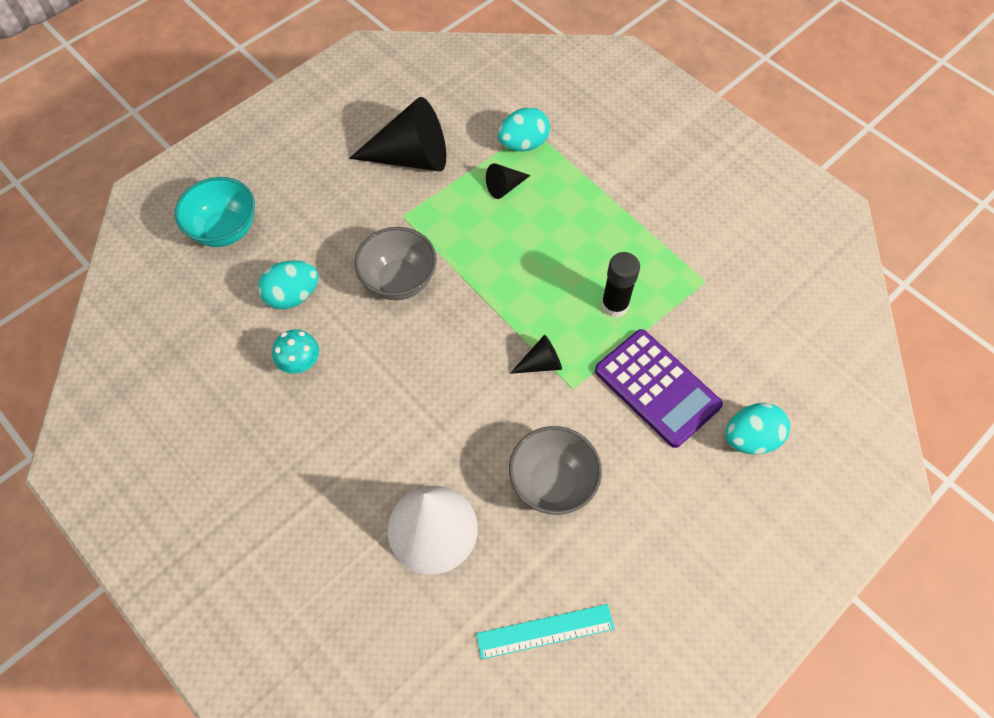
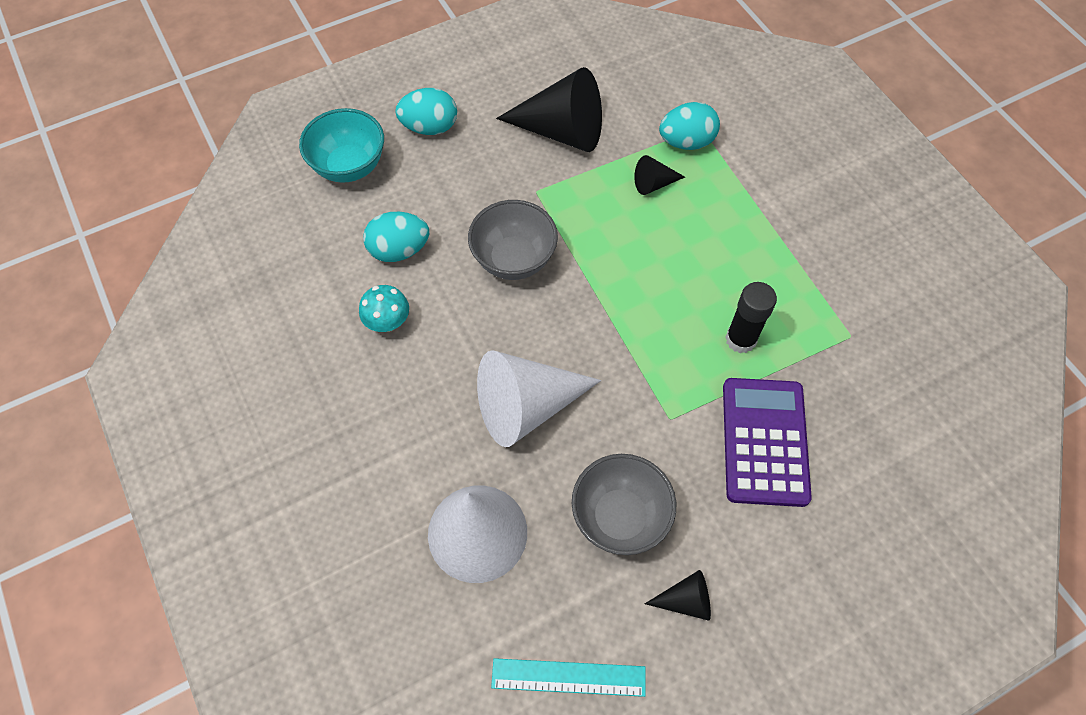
camera: 15 degrees right, 0 degrees up
black cone [510,335,562,374] -> black cone moved to [645,570,711,621]
purple calculator [595,329,723,448] -> purple calculator turned 150 degrees counterclockwise [723,378,812,507]
turquoise egg [725,403,790,455] -> turquoise egg moved to [395,88,457,135]
none -> white cone [477,350,601,447]

